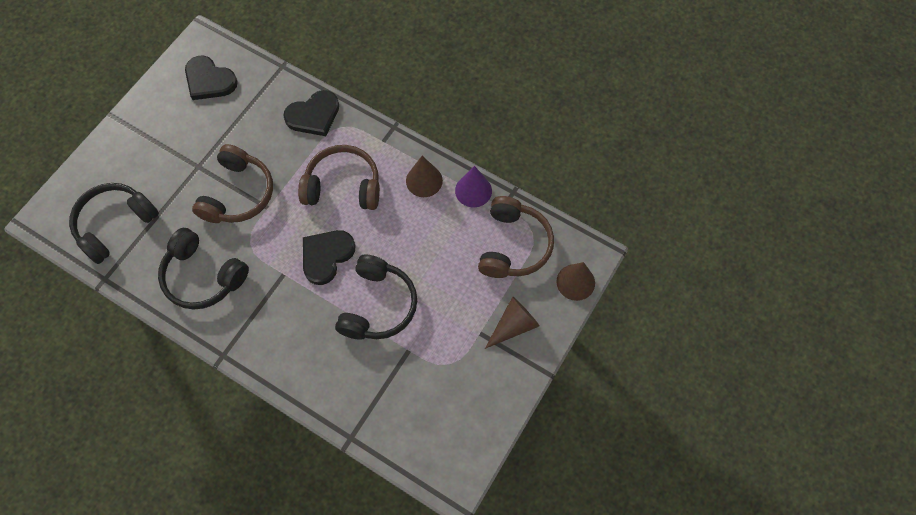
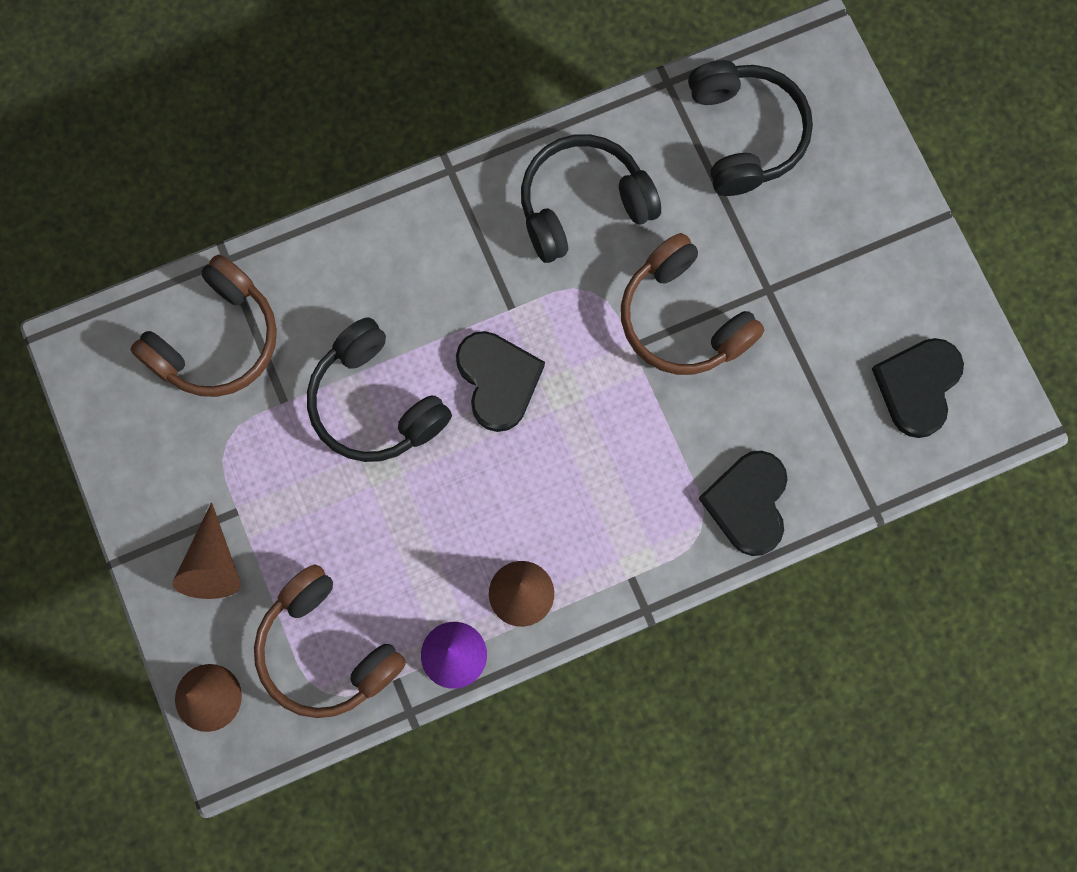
camera: 125 degrees right, 10 degrees up
black heart [185,56,238,100] -> black heart turned 45 degrees counterclockwise [872,338,964,438]
brown headphones [298,145,380,210] -> brown headphones moved to [130,254,277,397]

